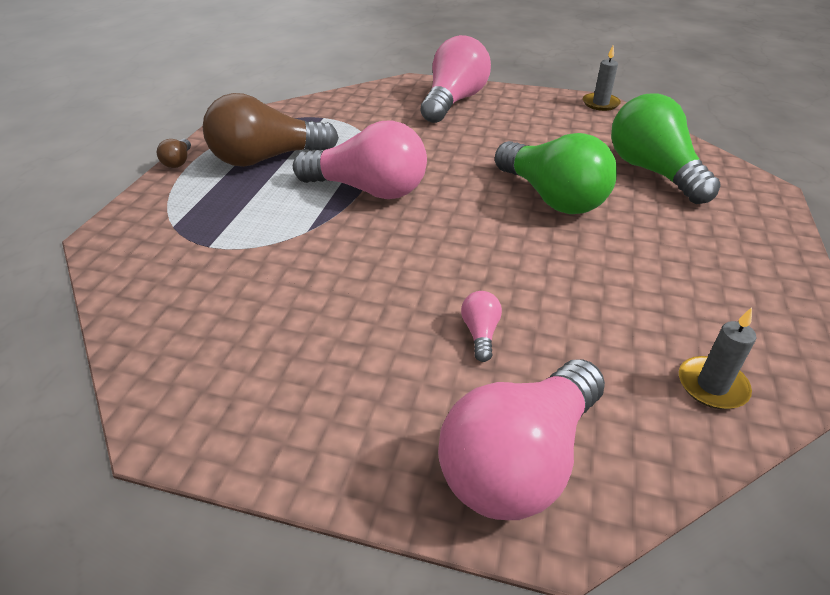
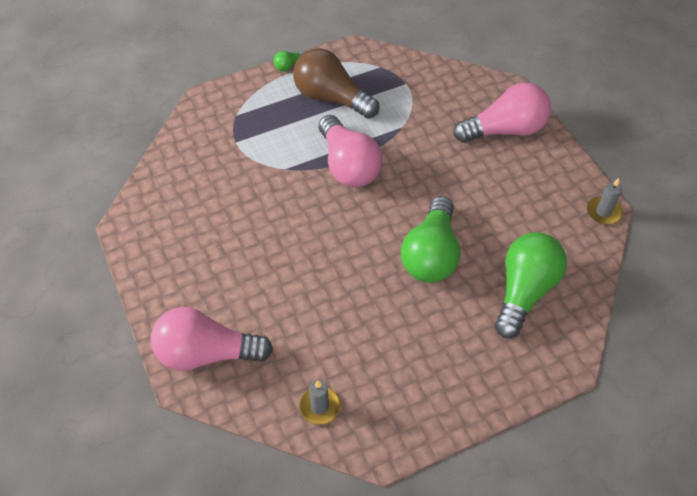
camera: 50 degrees right, 15 degrees up
brown light bulb [157,139,191,168] -> green light bulb [274,51,305,71]
pink light bulb [461,291,502,362] -> none

